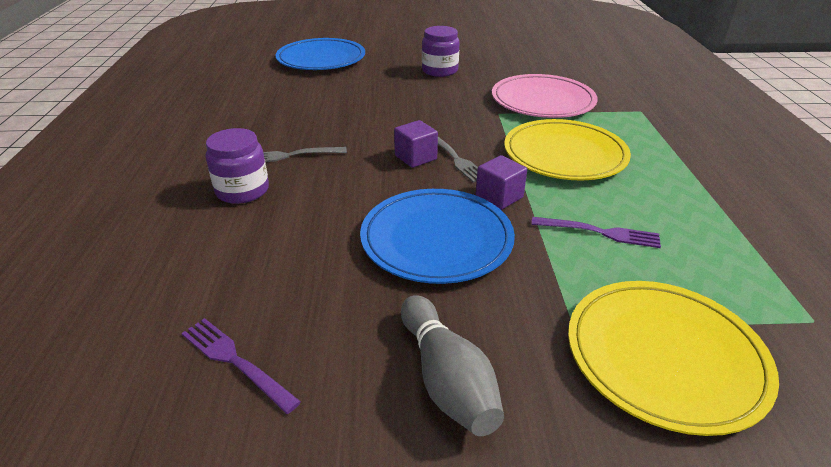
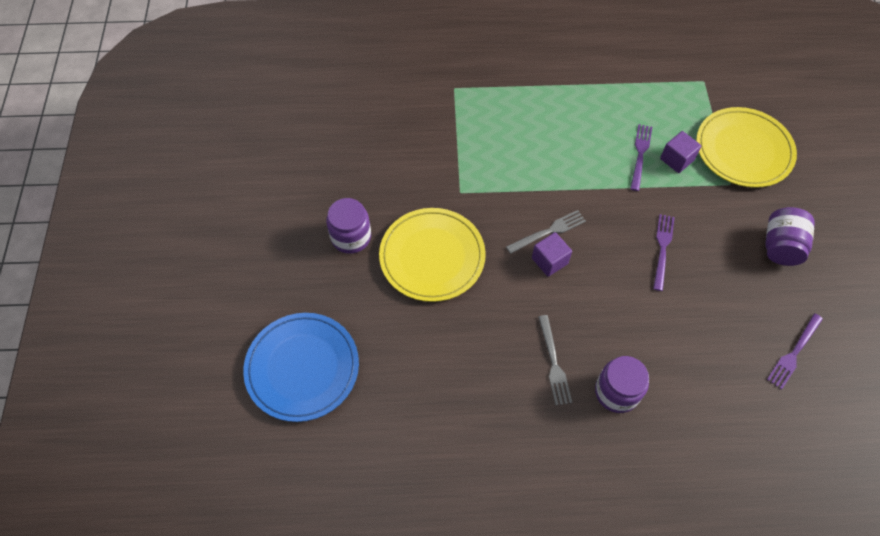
camera: 90 degrees left, 25 degrees up
blue plate [360,189,515,284] -> purple fork [653,214,675,291]
grey bowling pin [401,295,504,436] -> purple jar [765,207,815,266]
purple cube [476,155,527,210] -> purple cube moved to [660,131,702,173]
pink plate [492,74,598,118] -> none
yellow plate [504,119,631,180] -> yellow plate moved to [379,208,486,302]

